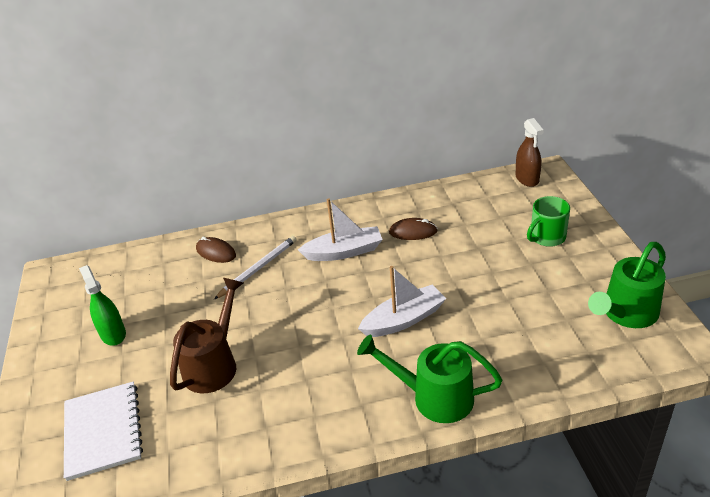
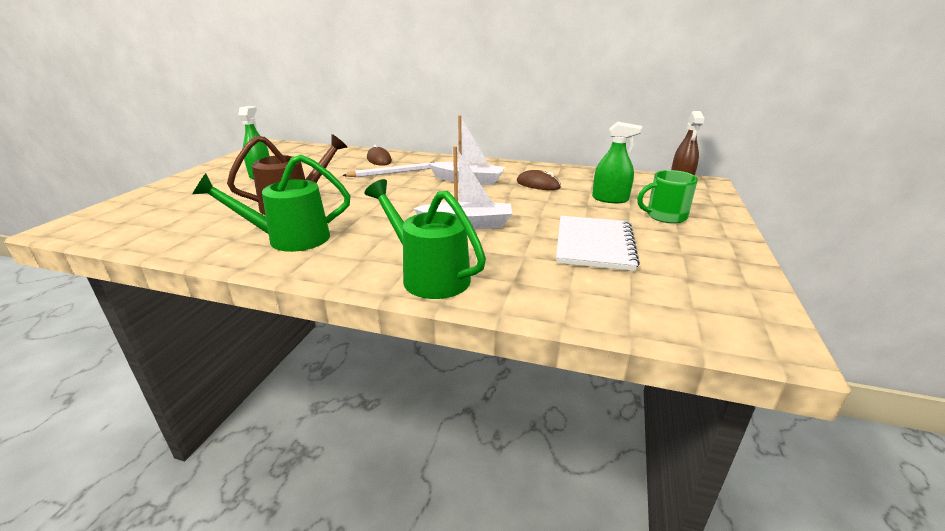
camera: 25 degrees right, 10 degrees down
white notebook [64,381,143,481] -> white notebook moved to [556,216,640,271]
green watering can [588,242,666,328] -> green watering can moved to [193,155,351,252]
none -> green spray bottle [592,122,642,203]

